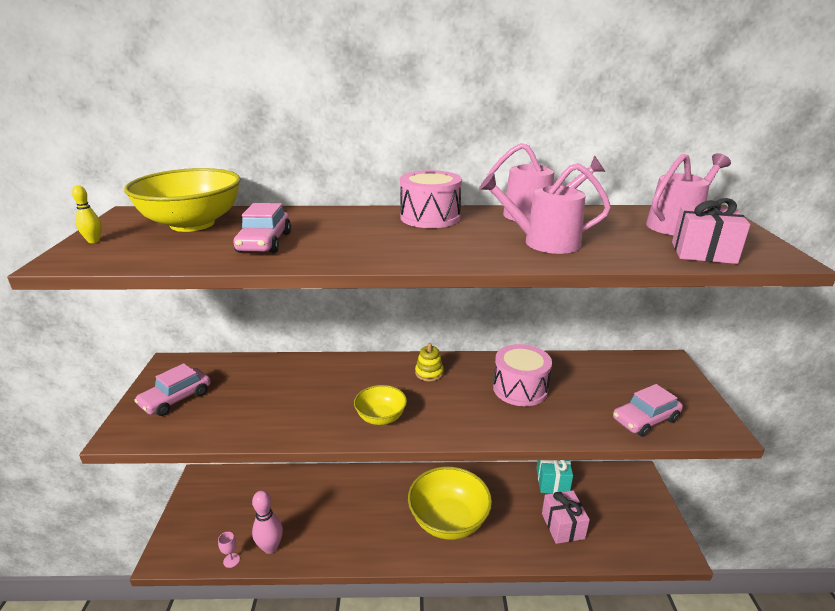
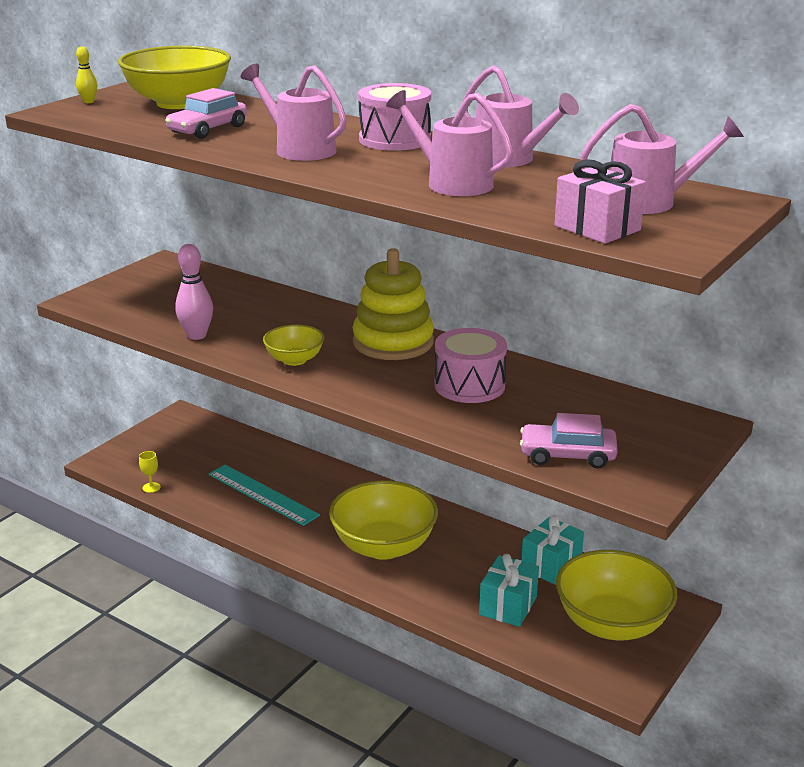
camera: 35 degrees right, 0 degrees up
pink car [134,363,211,416] -> none
pink goblet [218,532,240,568] -> yellow goblet [139,451,161,493]
pink bowling pin [252,491,283,554] -> pink bowling pin moved to [175,244,213,340]
yellow stacking toy [415,343,444,381] -> yellow stacking toy [352,248,434,360], size x2.24
pink gift [542,491,590,544] -> turquoise gift [479,554,539,627]
none -> turquoise ruler [209,465,320,526]
none -> pink watering can [240,64,347,161]
none -> yellow bowl [556,550,677,640]

